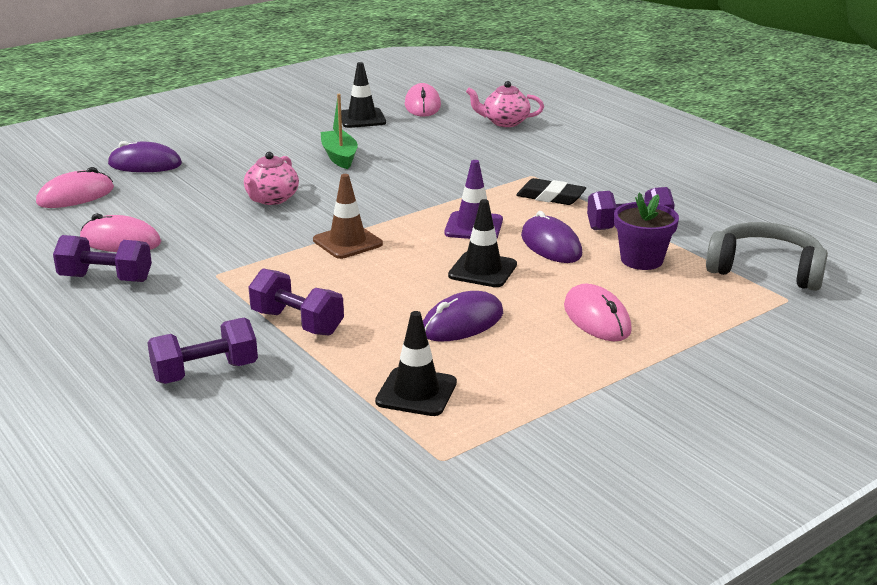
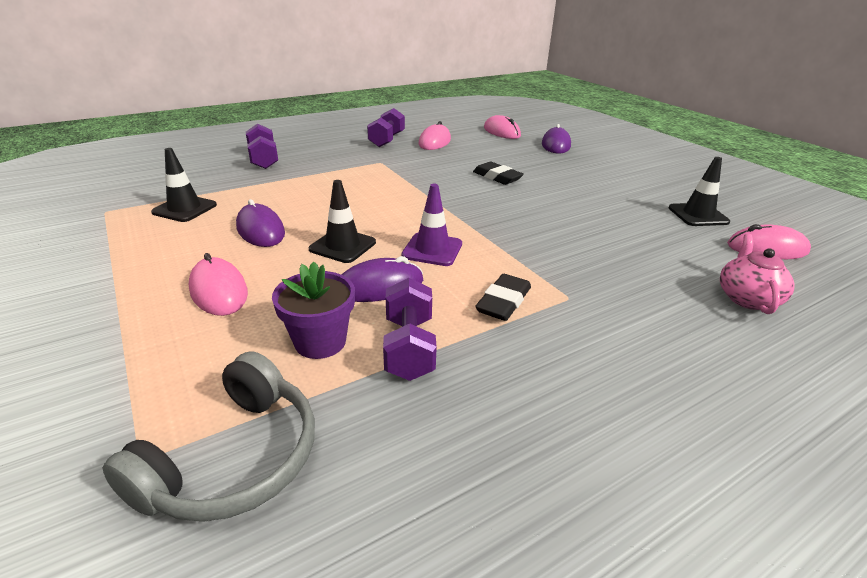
camera: 95 degrees right, 5 degrees up
pink teapot [244,152,299,205] -> black eraser [473,162,524,185]
purple dumbbell [248,268,344,336] -> none
brown traffic cone [313,174,383,259] -> none
green boat [320,94,358,169] -> none
pink mouse [564,284,632,341] -> pink mouse turned 75 degrees clockwise [189,253,248,316]

